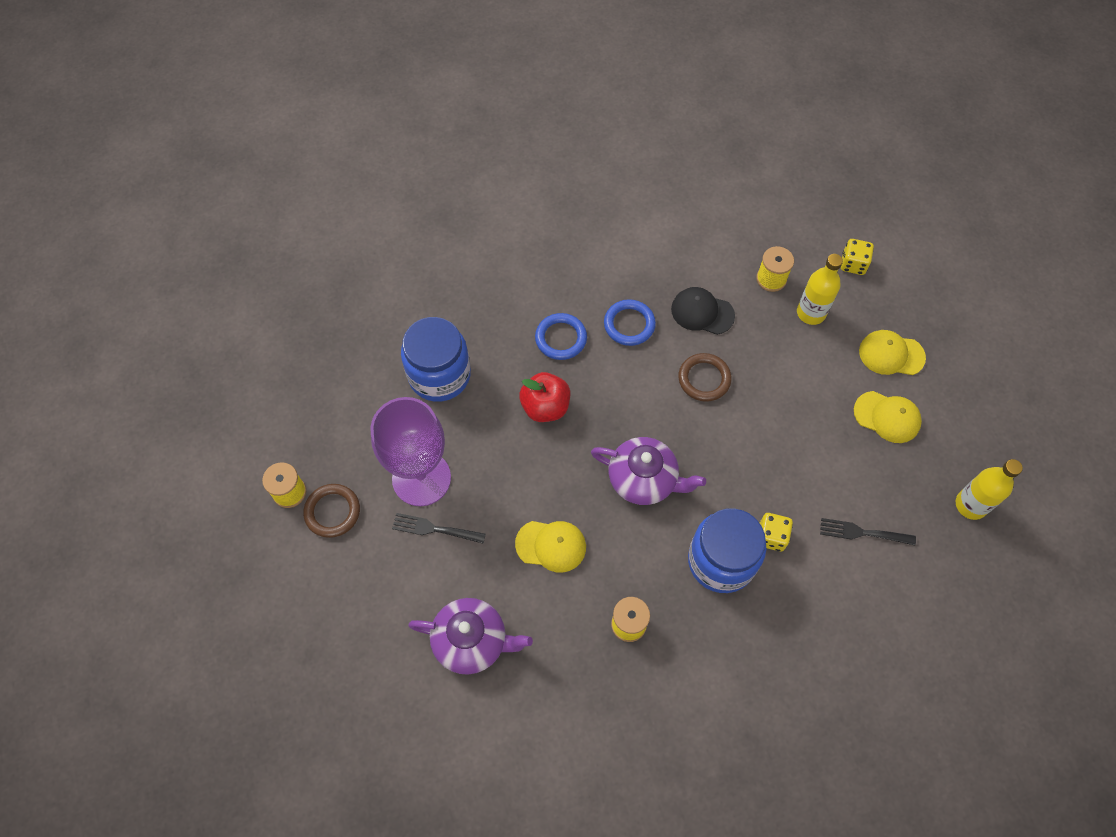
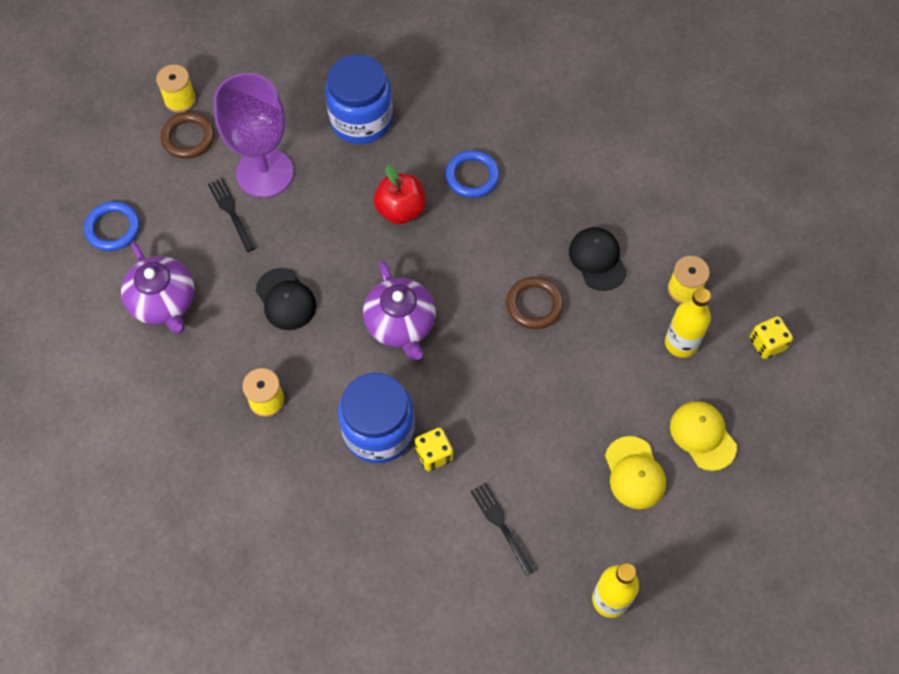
camera: 50 degrees right, 0 degrees up
yellow cap [515,521,586,573] -> black cap [256,268,316,330]
blue ring [604,299,656,346] -> blue ring moved to [84,201,140,251]

